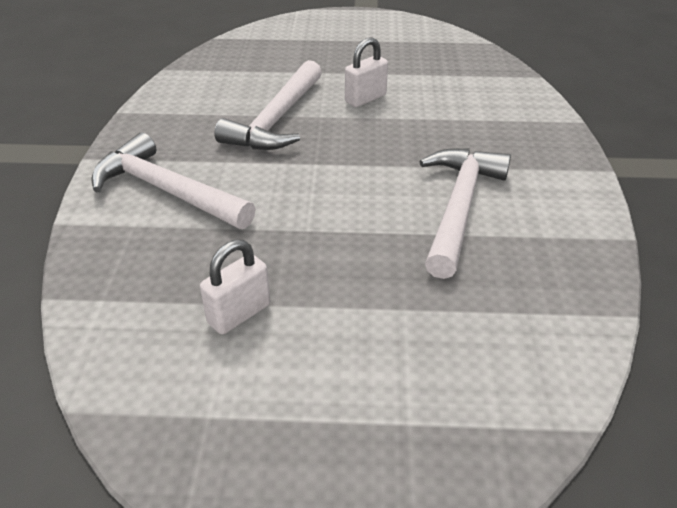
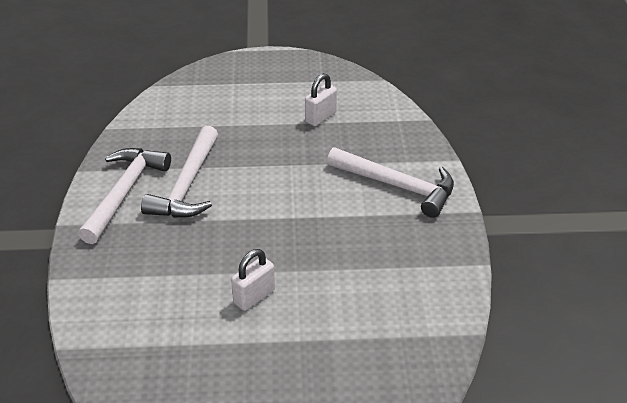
camera: 175 degrees right, 0 degrees up
white hammer [214,60,322,150] -> white hammer moved to [78,148,171,244]

